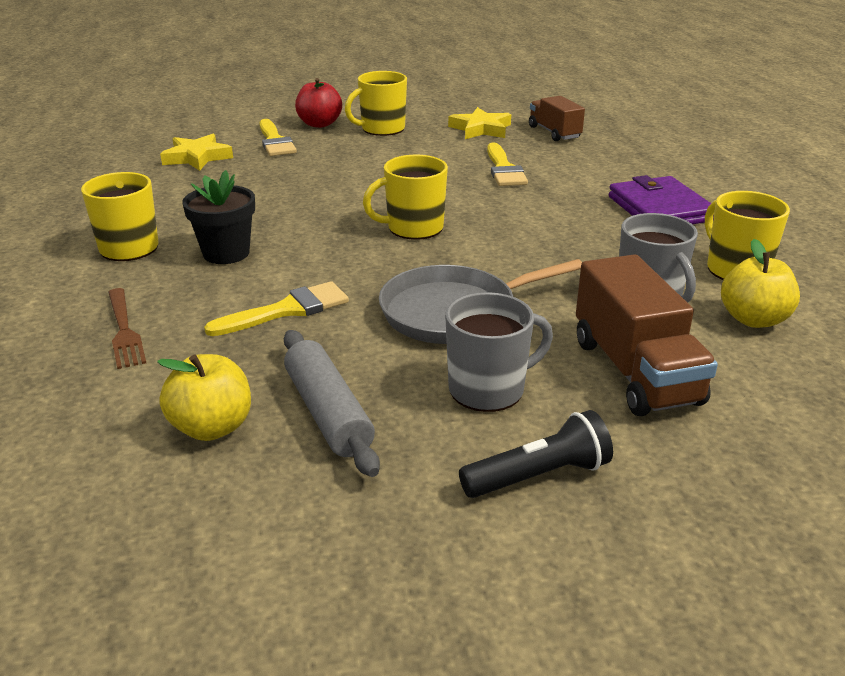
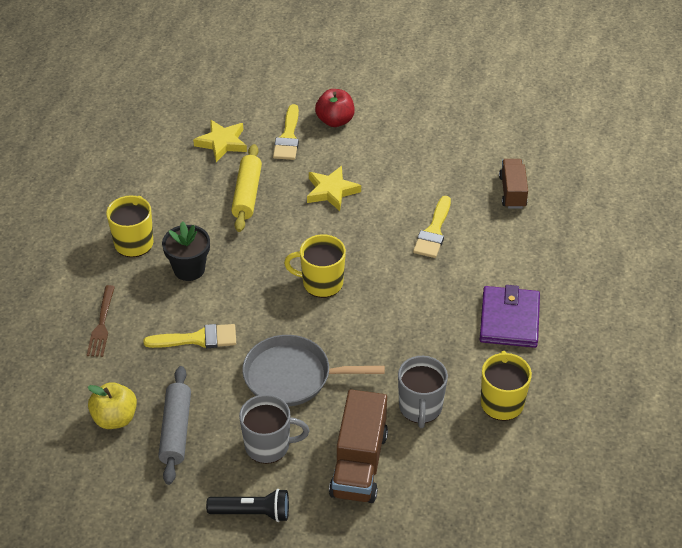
camera: 25 degrees right, 15 degrees up
yellow mug [345,71,407,136] -> none
yellow star [448,107,511,139] -> yellow star moved to [307,166,361,211]
yellow apple [721,239,800,328] -> none
none -> yellow rolling pin [231,144,262,232]

